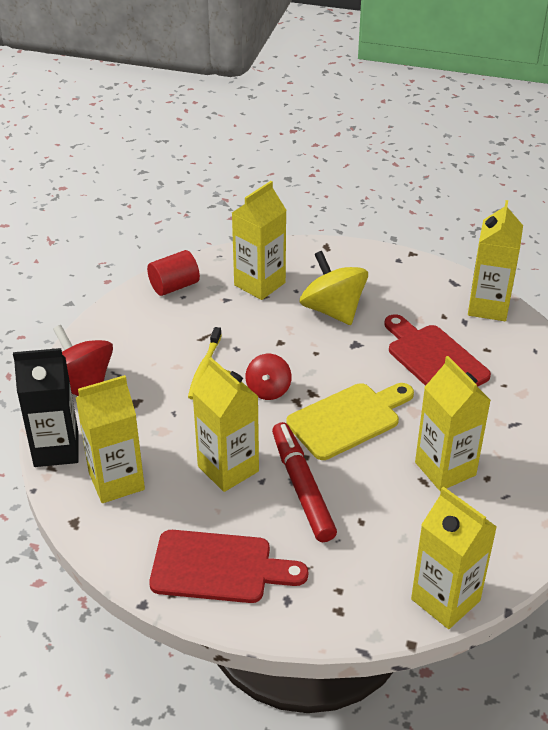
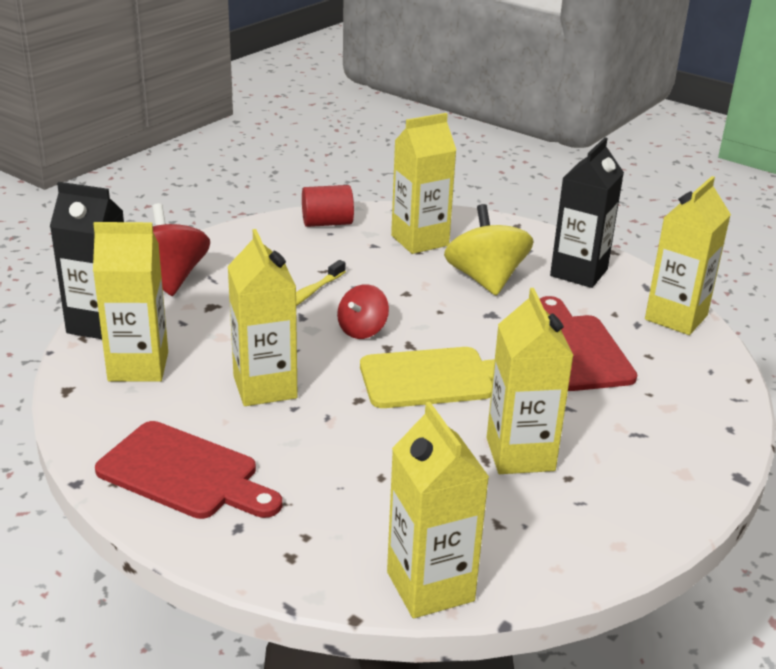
camera: 20 degrees right, 10 degrees down
red marker [272,422,337,542] -> none
none -> black carton [550,137,624,288]

